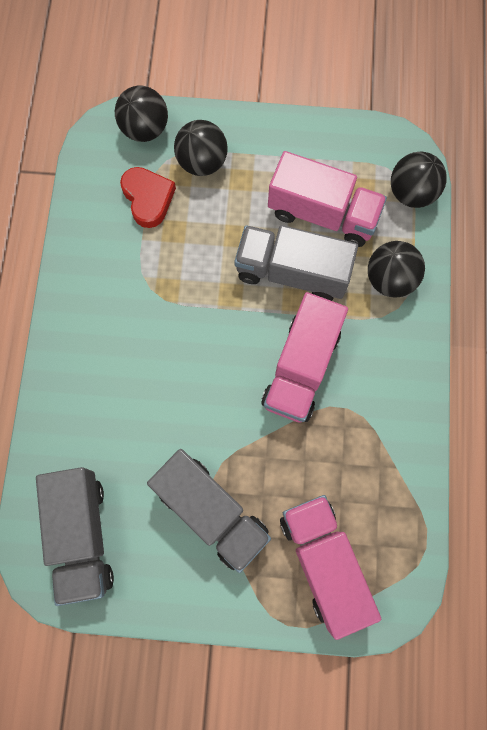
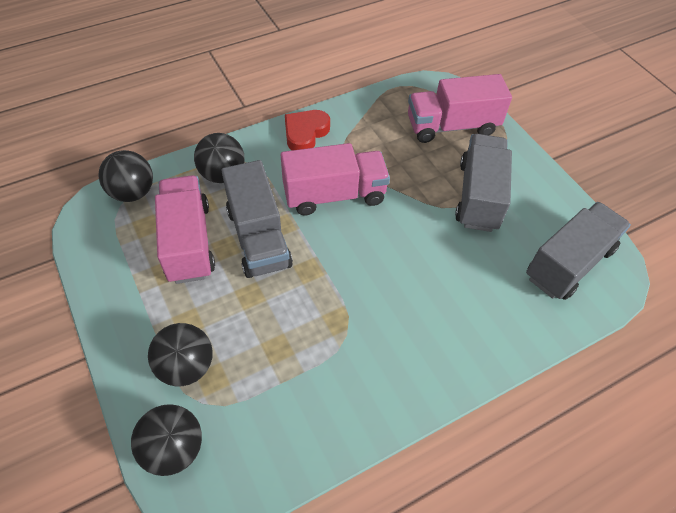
camera: 125 degrees left, 20 degrees down
red heart [120,167,176,228] -> red heart moved to [285,110,330,150]
pink truck [280,495,381,640] -> pink truck turned 45 degrees clockwise [408,74,512,143]

